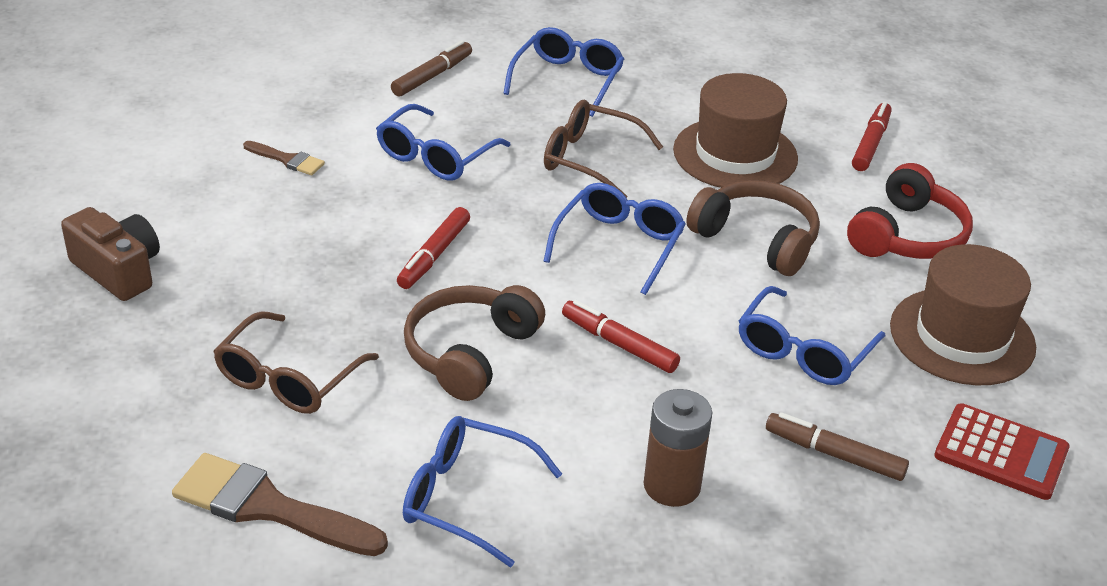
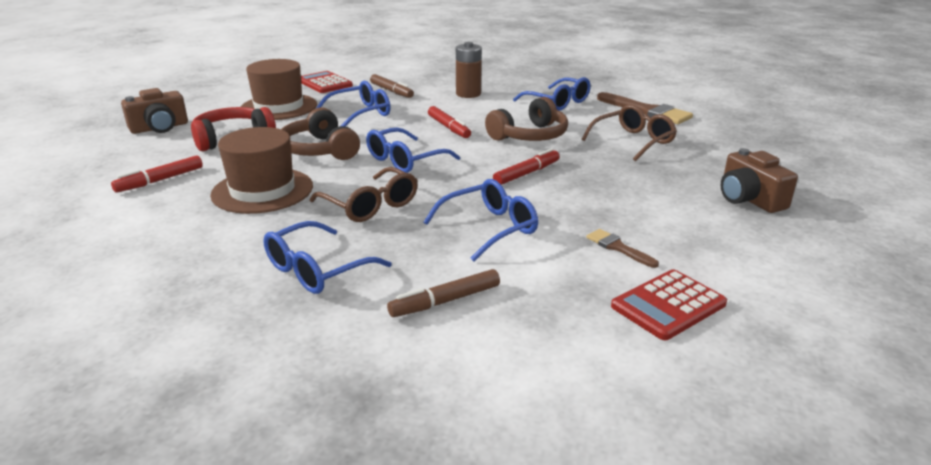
camera: 155 degrees left, 10 degrees down
none -> brown camera [121,88,188,134]
none -> red calculator [611,269,727,340]

